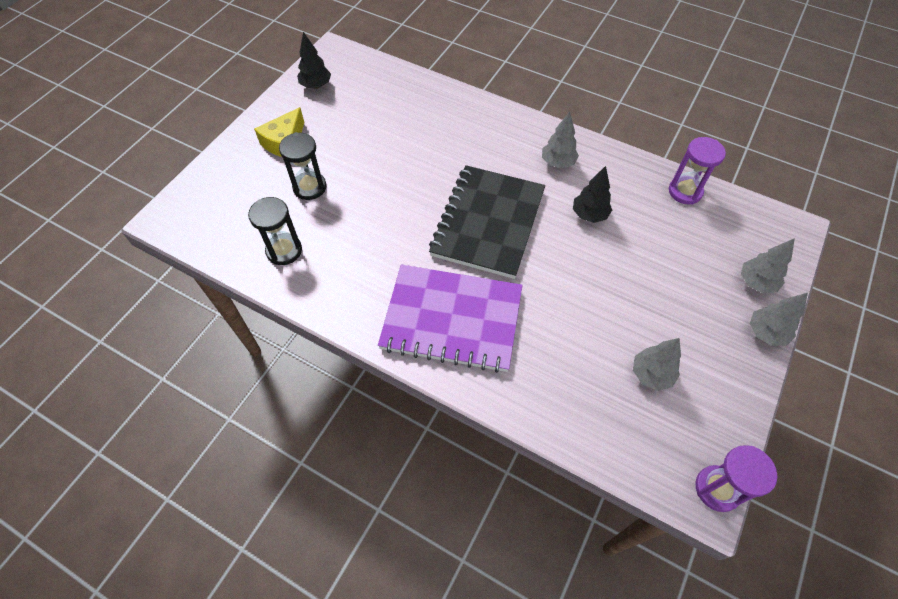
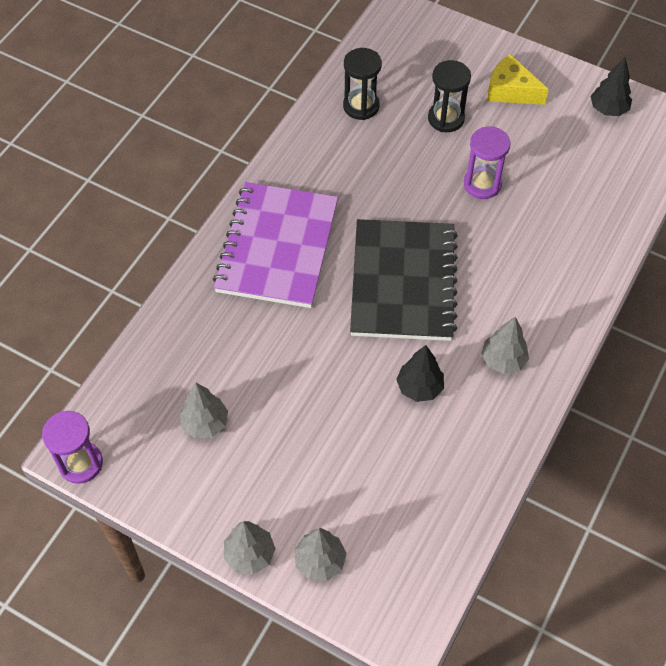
camera: 90 degrees right, 0 degrees up
black notebook [429,165,545,279] -> black notebook turned 75 degrees clockwise [350,219,458,341]
purple hourglass [669,137,726,204] -> purple hourglass moved to [464,126,510,199]

